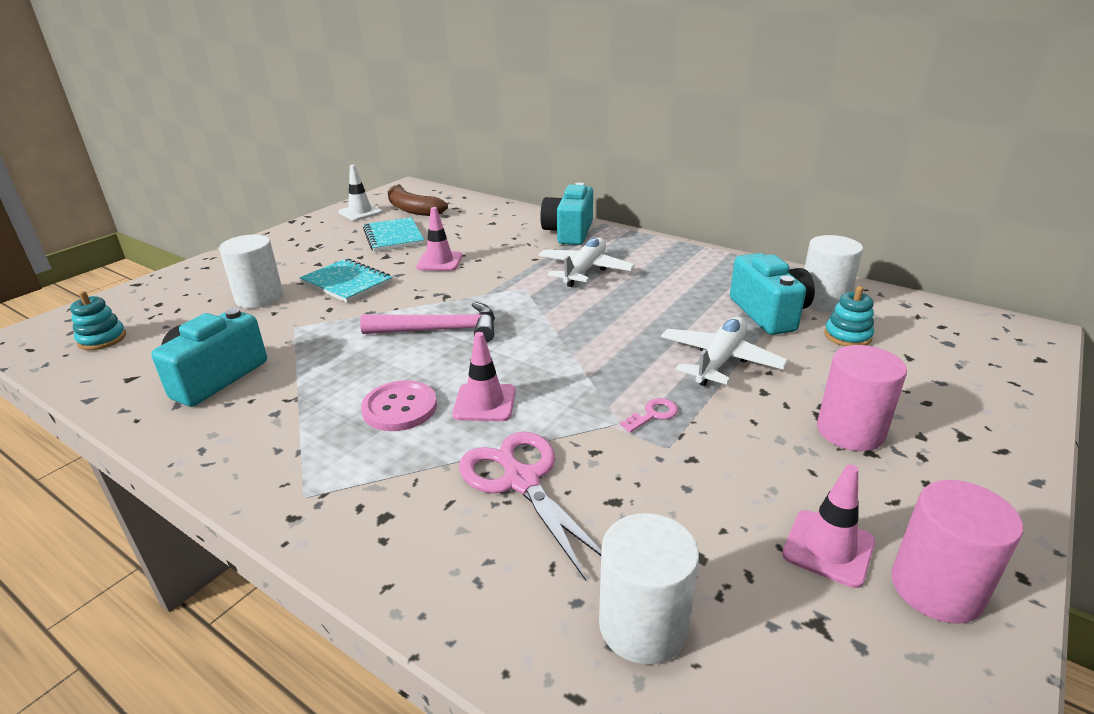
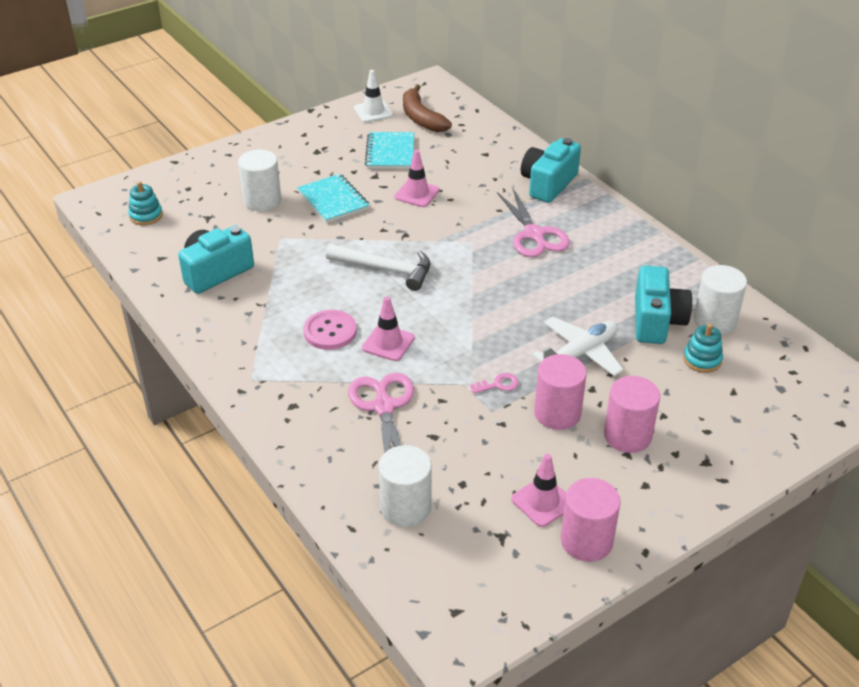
camera: 20 degrees right, 10 degrees up
pink hammer [360,302,495,343] -> white hammer [326,244,430,291]
white plane [538,237,635,287] -> pink scissors [497,188,570,257]
none -> pink cylinder [534,354,587,430]

